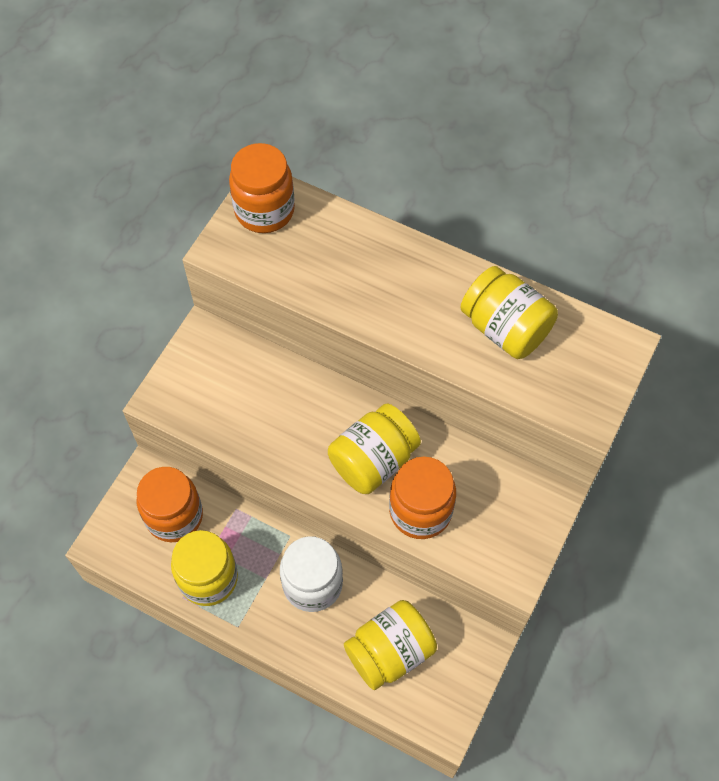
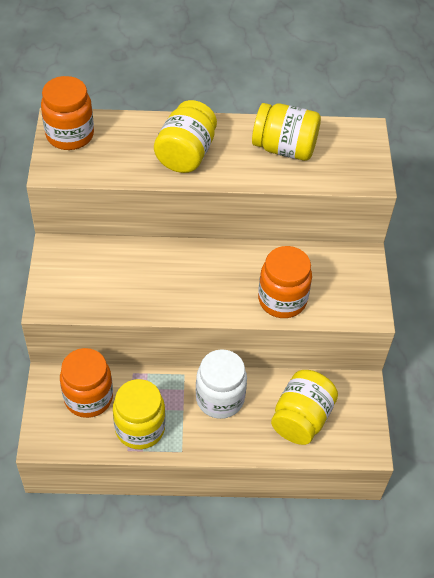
camera: 30 degrees left, 10 degrees down
yellow jar [328,403,421,494] -> yellow jar moved to [154,100,217,173]

